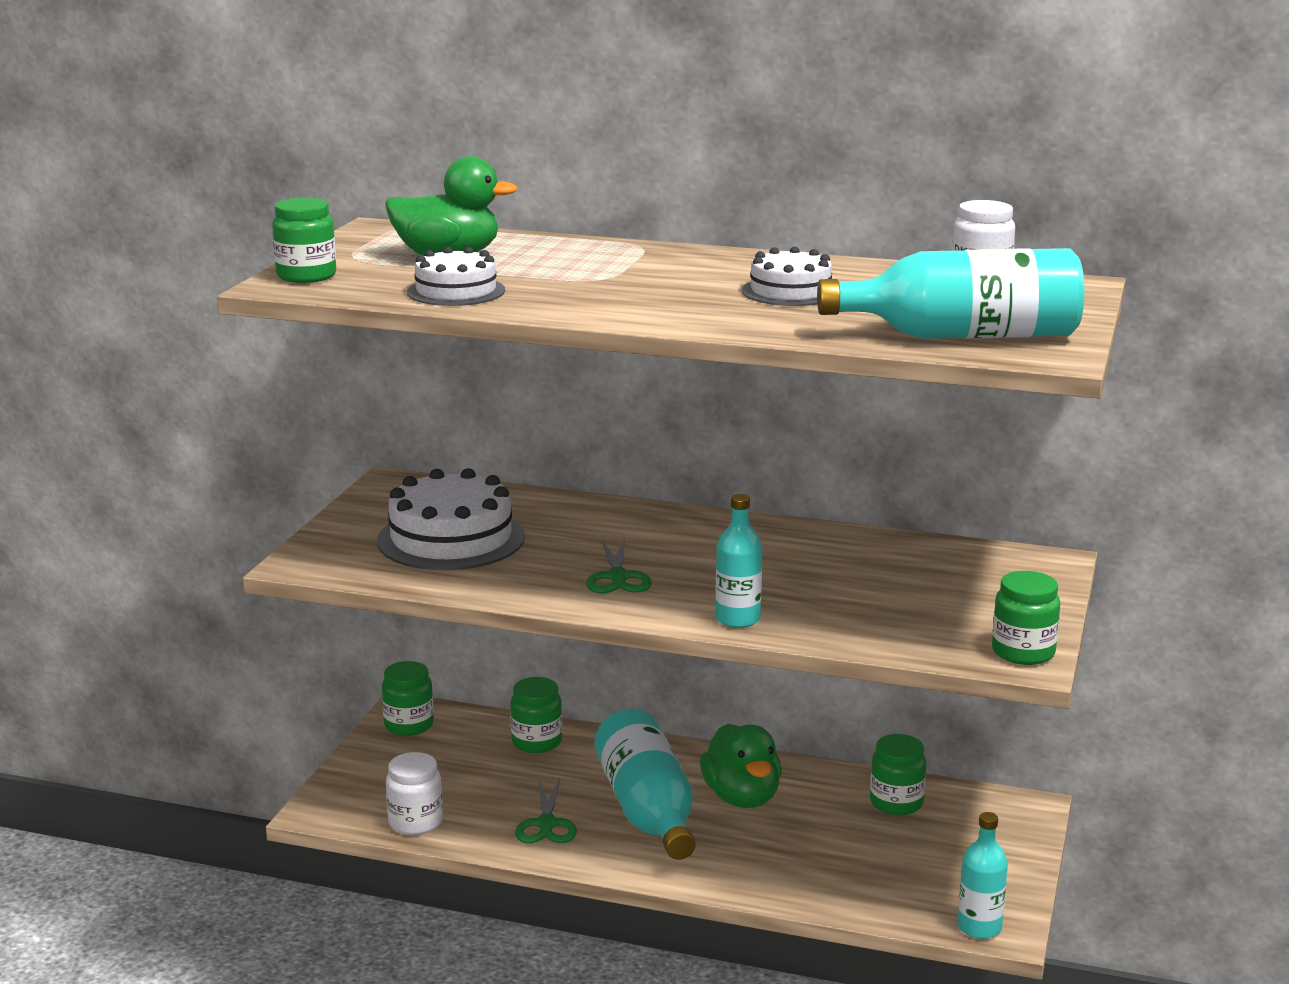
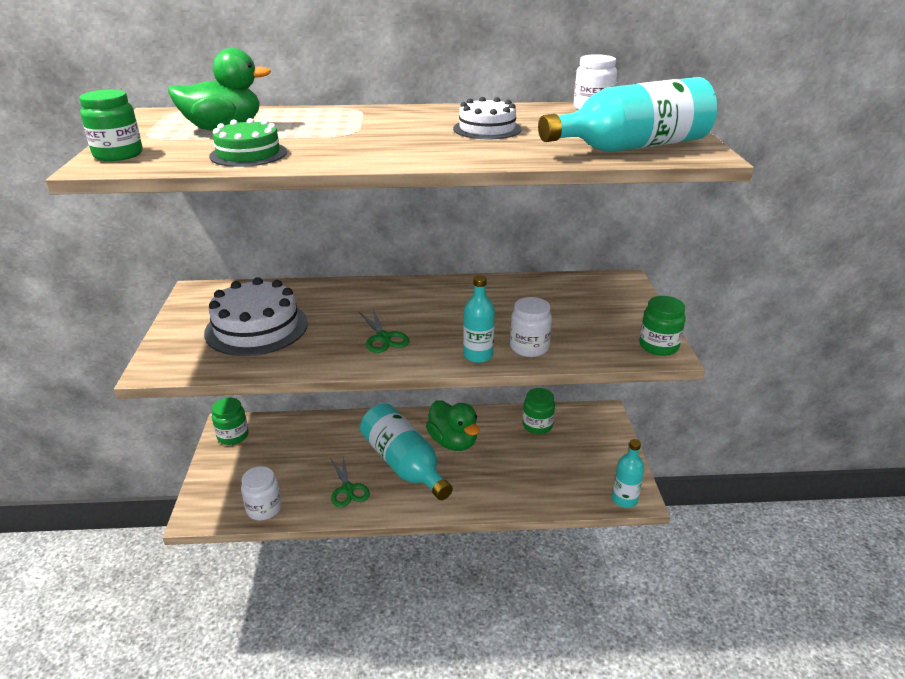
camera: 20 degrees left, 10 degrees up
white cake [407,247,505,306] -> green cake [209,118,287,167]
green jar [510,677,562,753] -> none
none -> white jar [510,297,552,357]

